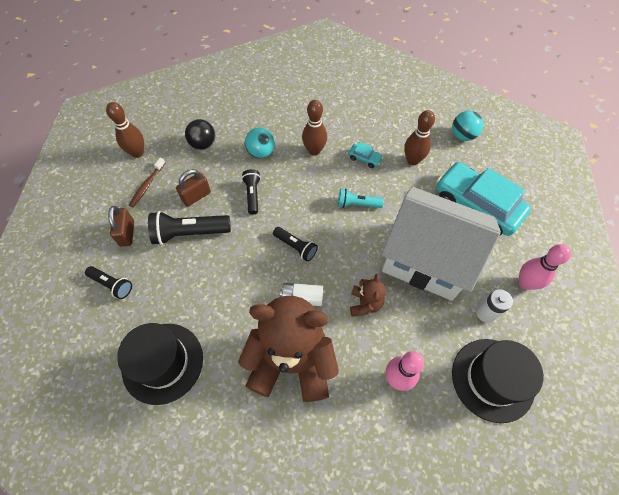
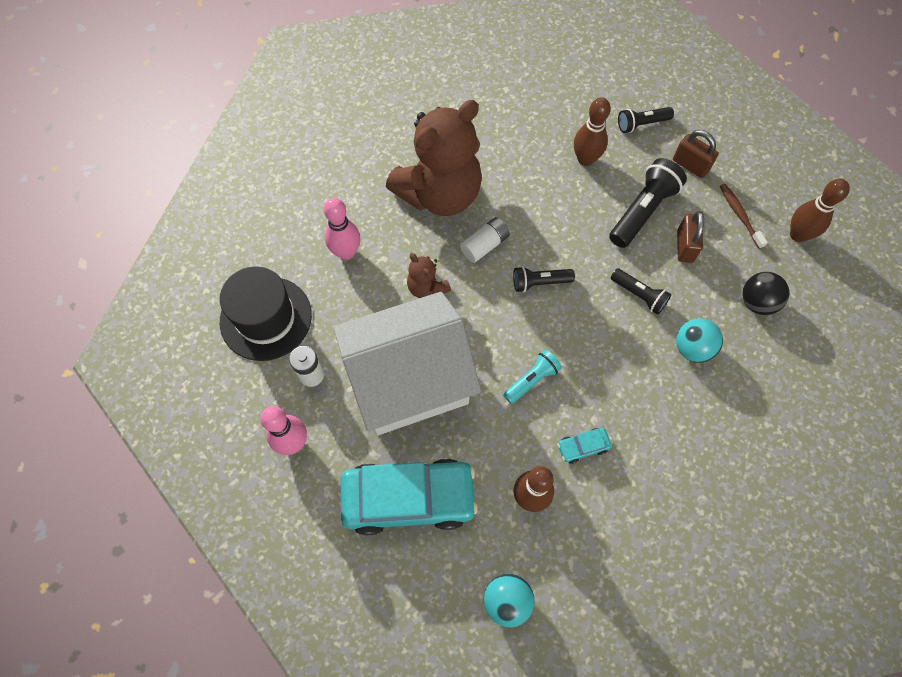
camera: 135 degrees right, 5 degrees up
black hat [117,323,203,405] -> none
brown bowling pin [302,100,327,156] -> brown bowling pin moved to [574,97,611,166]

